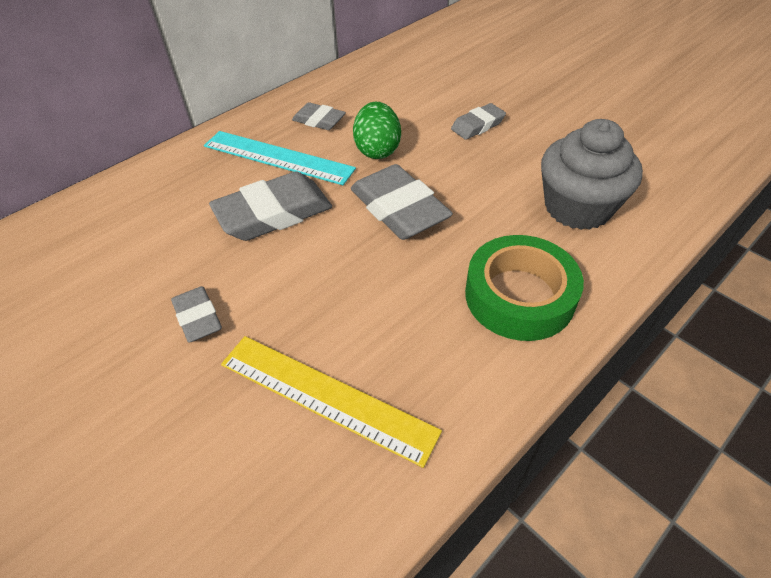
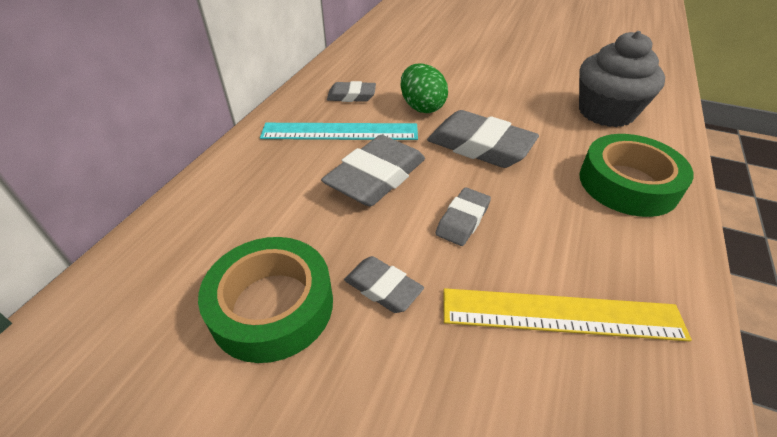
camera: 25 degrees left, 5 degrees down
grey eraser [451,103,506,140] -> grey eraser moved to [435,187,491,246]
none -> green tape [198,237,333,363]

